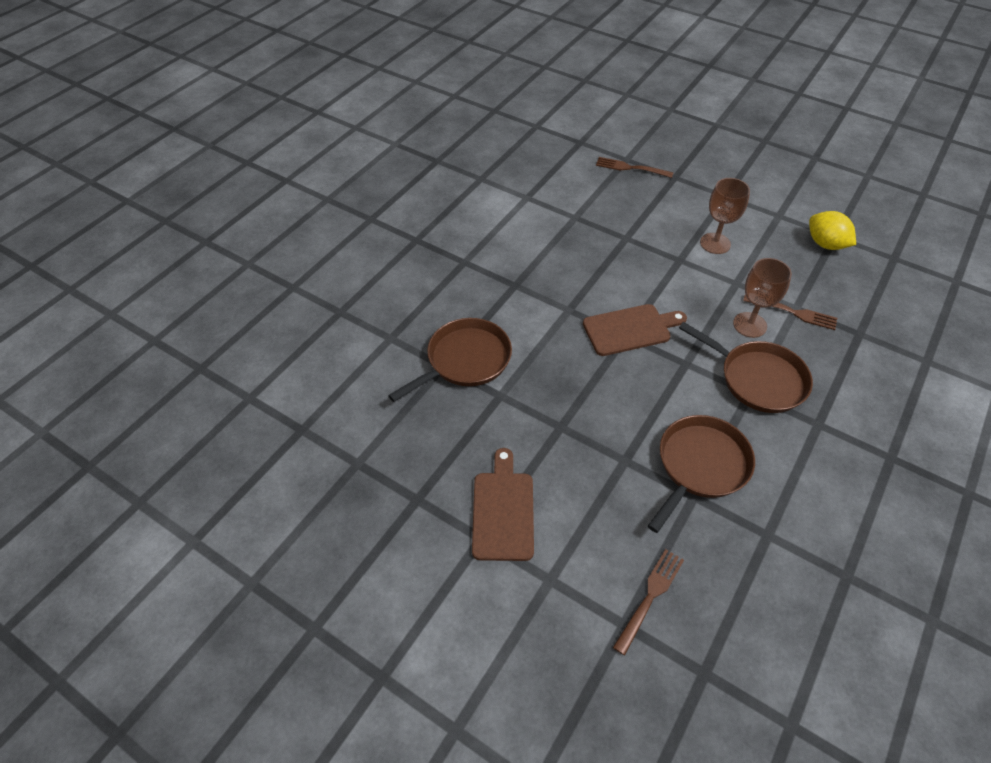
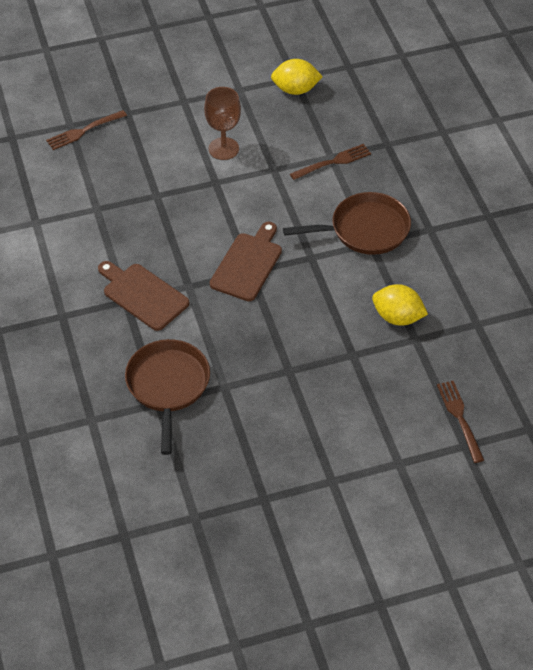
camera: 50 degrees left, 0 degrees up
brown cutting board [472,448,534,561] -> brown cutting board moved to [98,261,189,331]
brown pan [648,415,755,533] -> yellow lemon [372,284,428,326]
brown goblet [733,258,792,338] -> none

